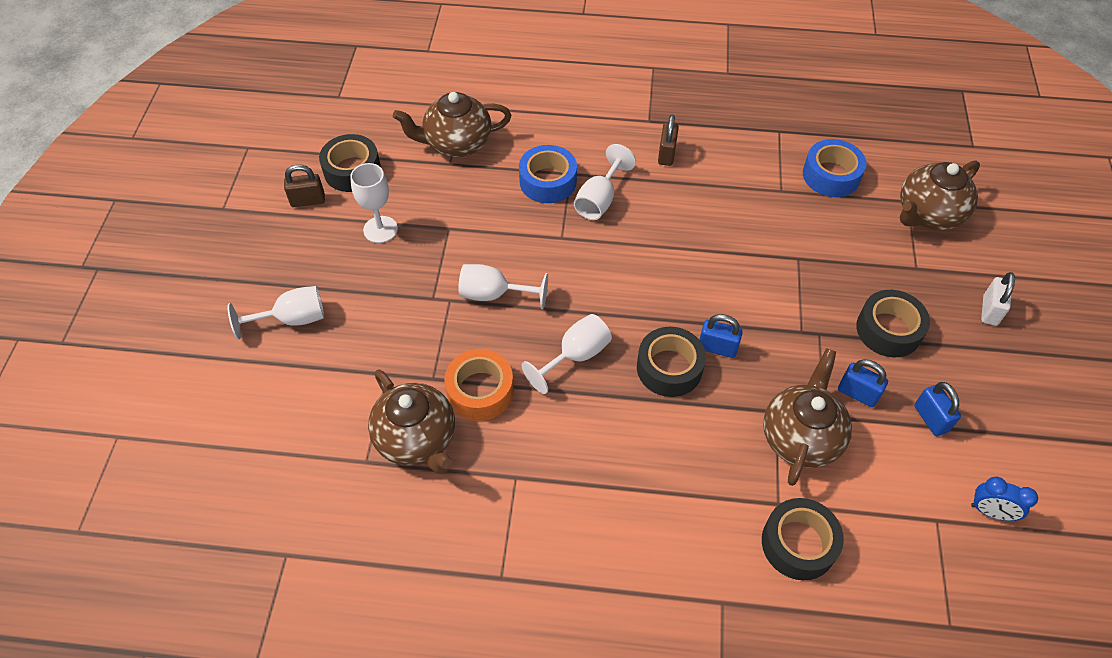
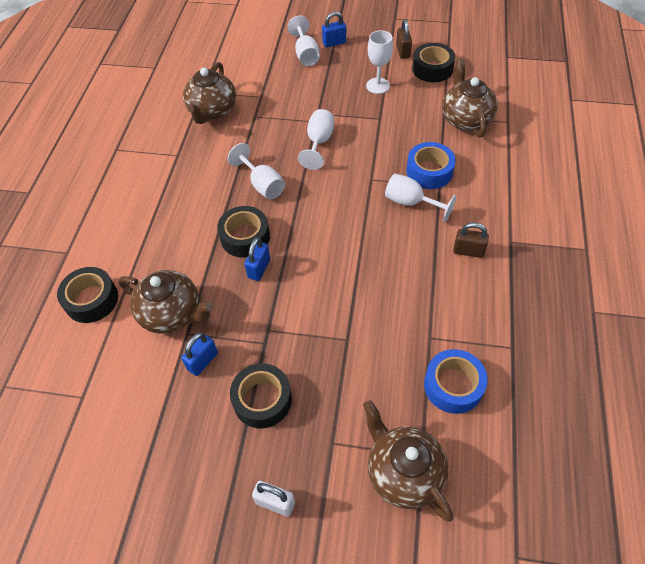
camera: 95 degrees right, 0 degrees up
brown teapot [368,369,455,474] -> brown teapot turned 45 degrees counterclockwise [183,62,236,124]
orange tape [444,349,514,421] -> none
blue padlock [914,382,961,436] -> blue padlock moved to [322,12,346,47]
blue clock [971,477,1038,521] -> none

